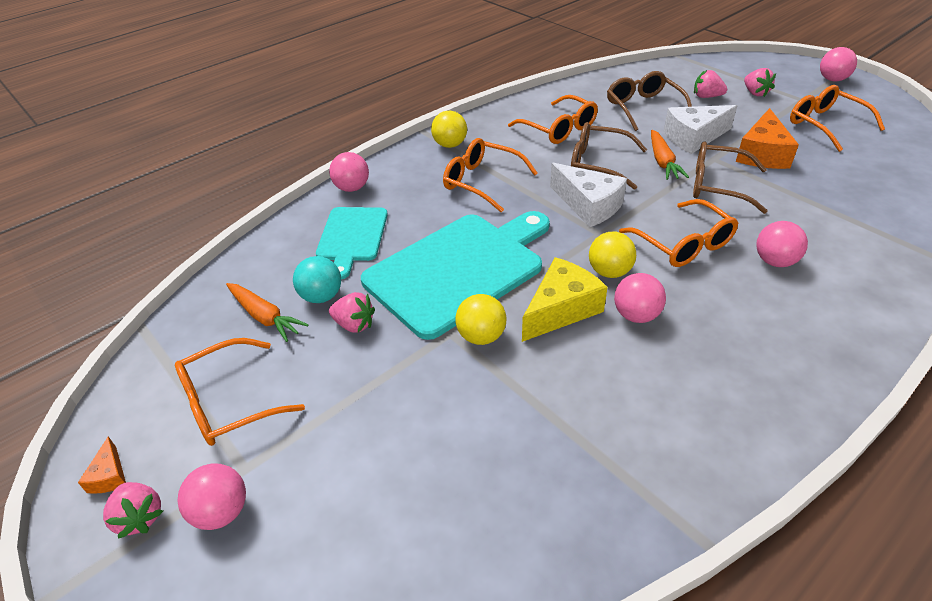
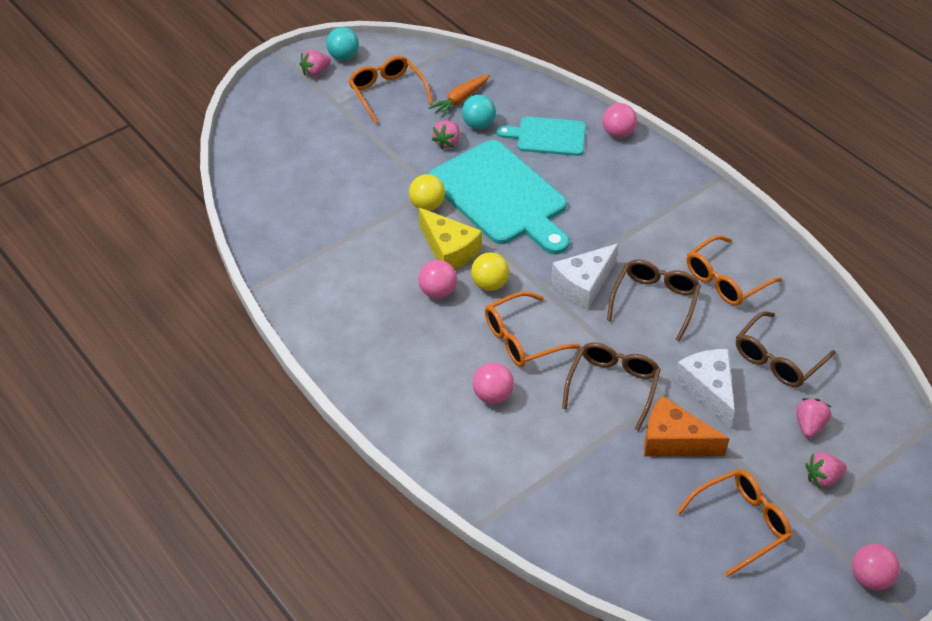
camera: 90 degrees right, 5 degrees up
orange cheese [78,436,126,494] -> turquoise ball [326,27,359,60]
pink ball [177,464,246,530] -> none
yellow ball [431,110,467,148] -> none
orange glasses [443,138,538,213] -> none
brown glasses [607,71,692,131] -> brown glasses turned 150 degrees clockwise [736,311,835,387]
orange carrot [651,130,689,180] -> none

